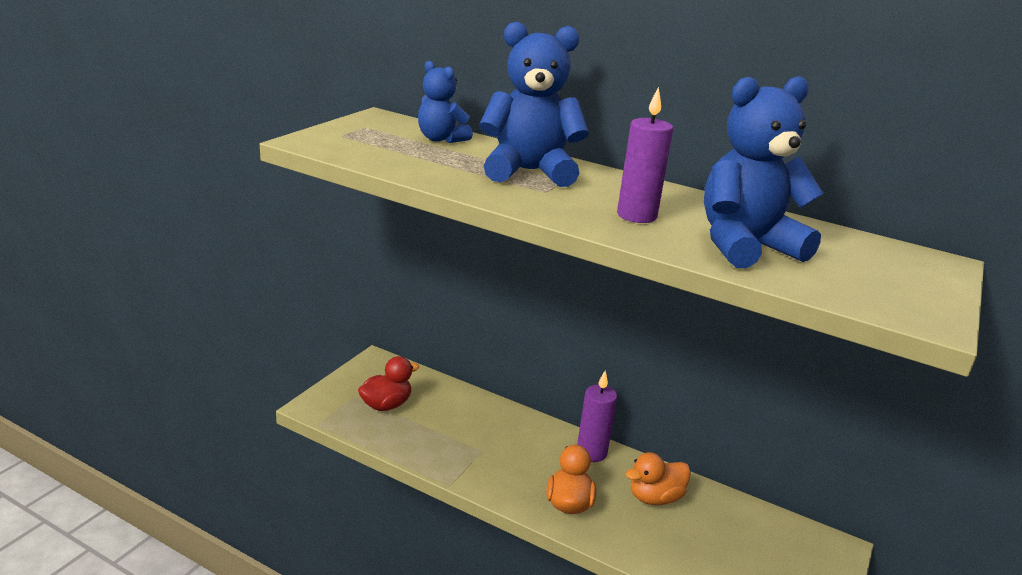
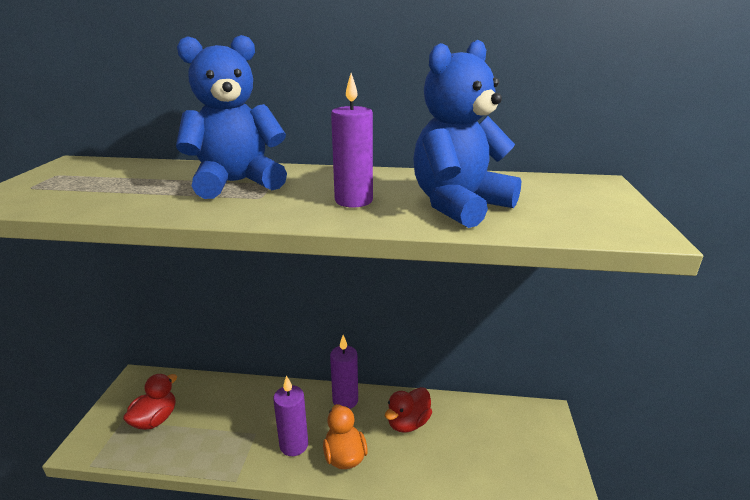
camera: 20 degrees left, 0 degrees up
blue teddy bear [418,61,473,143] -> none
orange duck [625,452,691,505] -> red duck [385,387,432,433]
none -> purple candle [273,375,308,456]

